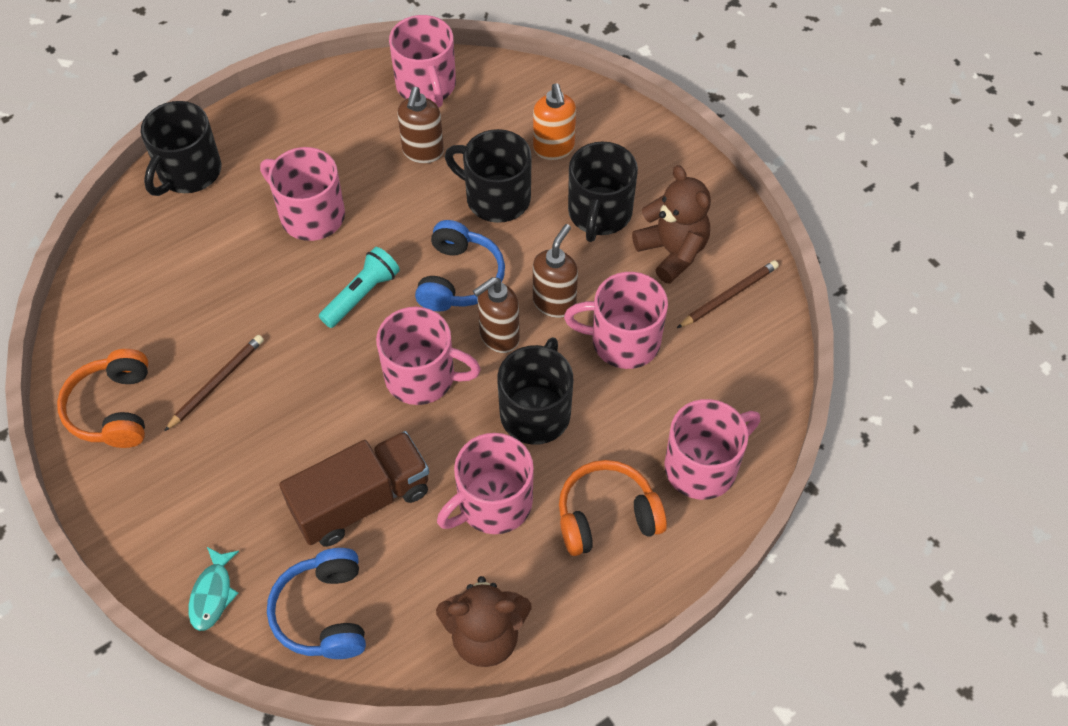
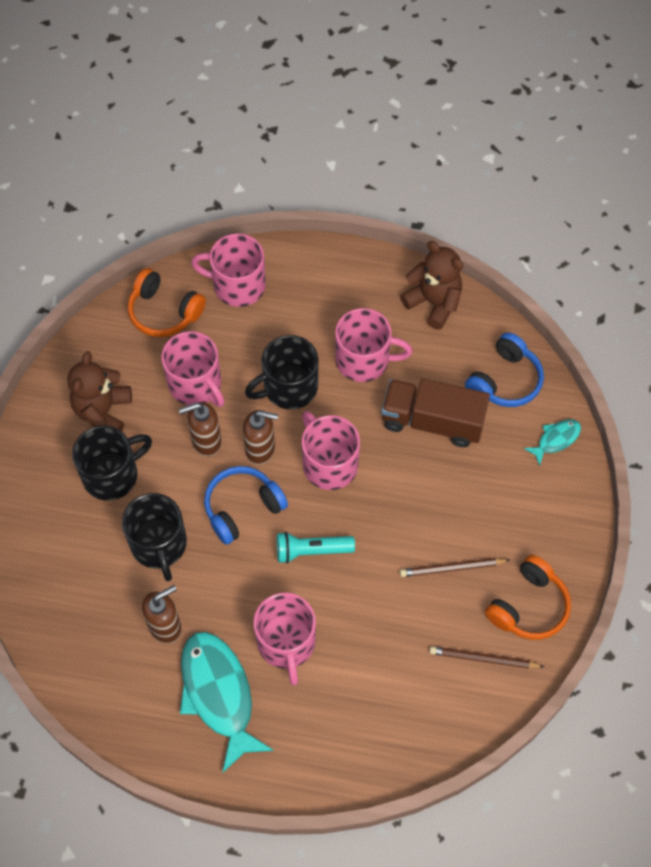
camera: 135 degrees left, 5 degrees up
black mug [141,101,221,196] -> none
pink mug [389,15,456,108] -> none
orange soap dispenser [533,84,576,160] -> none
orange headphones [559,460,667,556] -> orange headphones moved to [128,268,206,337]
brown pencil [677,260,779,328] -> brown pencil moved to [430,646,544,669]
none -> turquoise fish [180,632,274,773]

